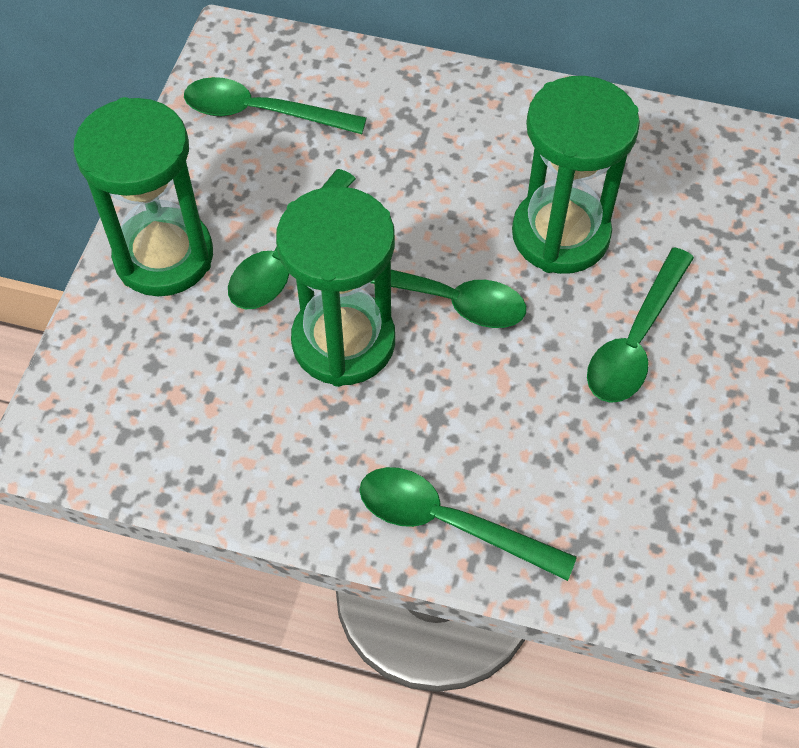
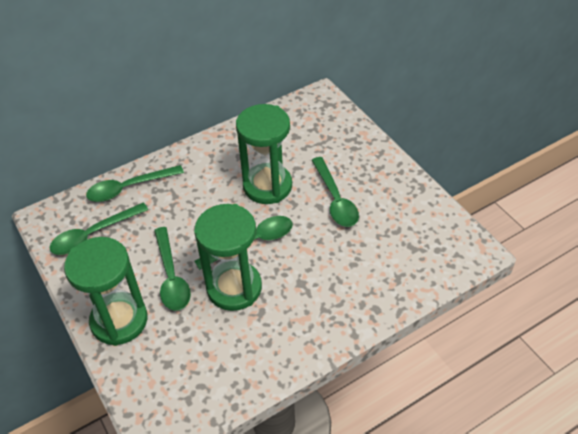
camera: 45 degrees left, 10 degrees down
green spoon [359,467,577,581] -> green spoon moved to [86,165,184,202]

